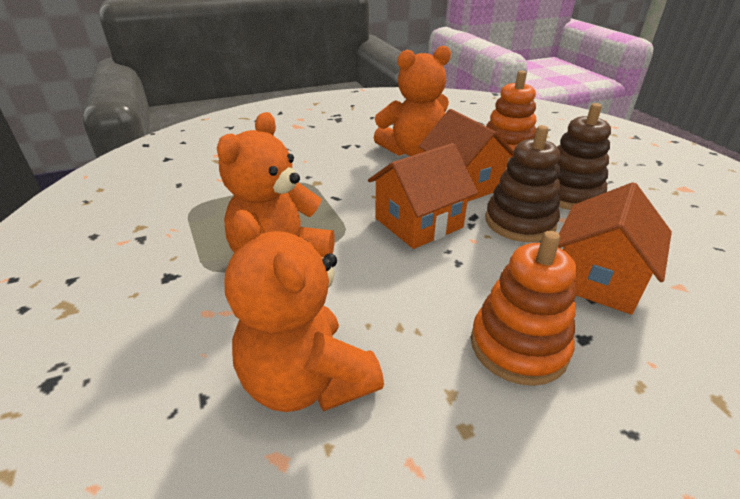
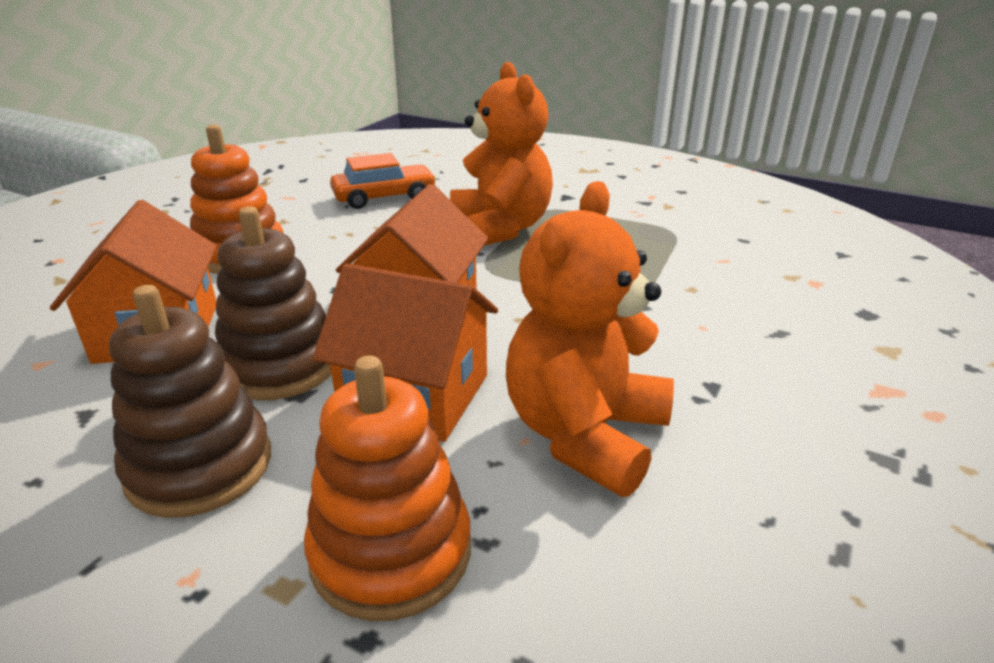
camera: 140 degrees right, 5 degrees down
orange teddy bear [224,210,384,412] -> orange car [330,153,437,209]

